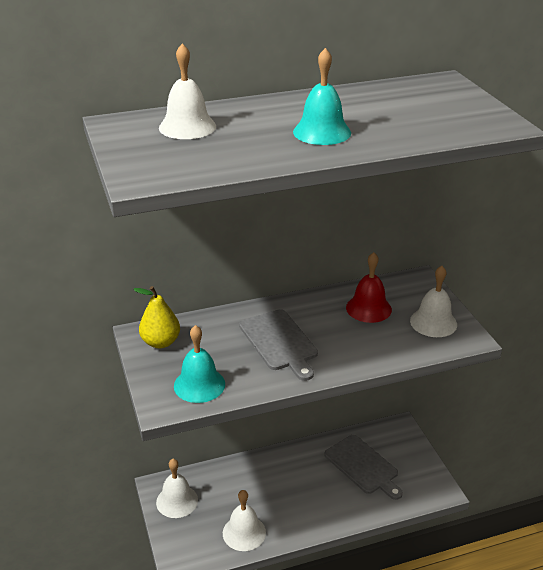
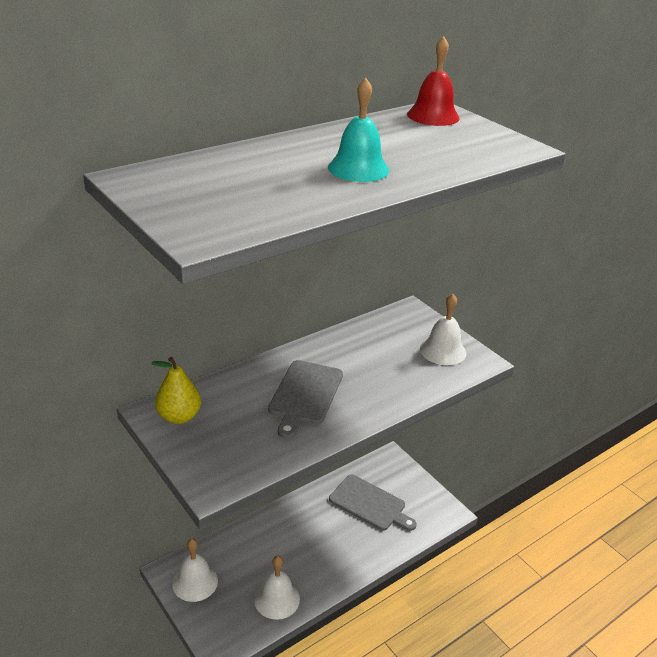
camera: 20 degrees left, 0 degrees up
white bell [159,43,216,139] -> none
turquoise bell [174,325,225,403] -> none
grey cutting board [239,309,318,381] -> grey cutting board turned 60 degrees clockwise [268,360,343,439]
red bell [346,252,392,323] -> red bell moved to [407,37,459,126]

